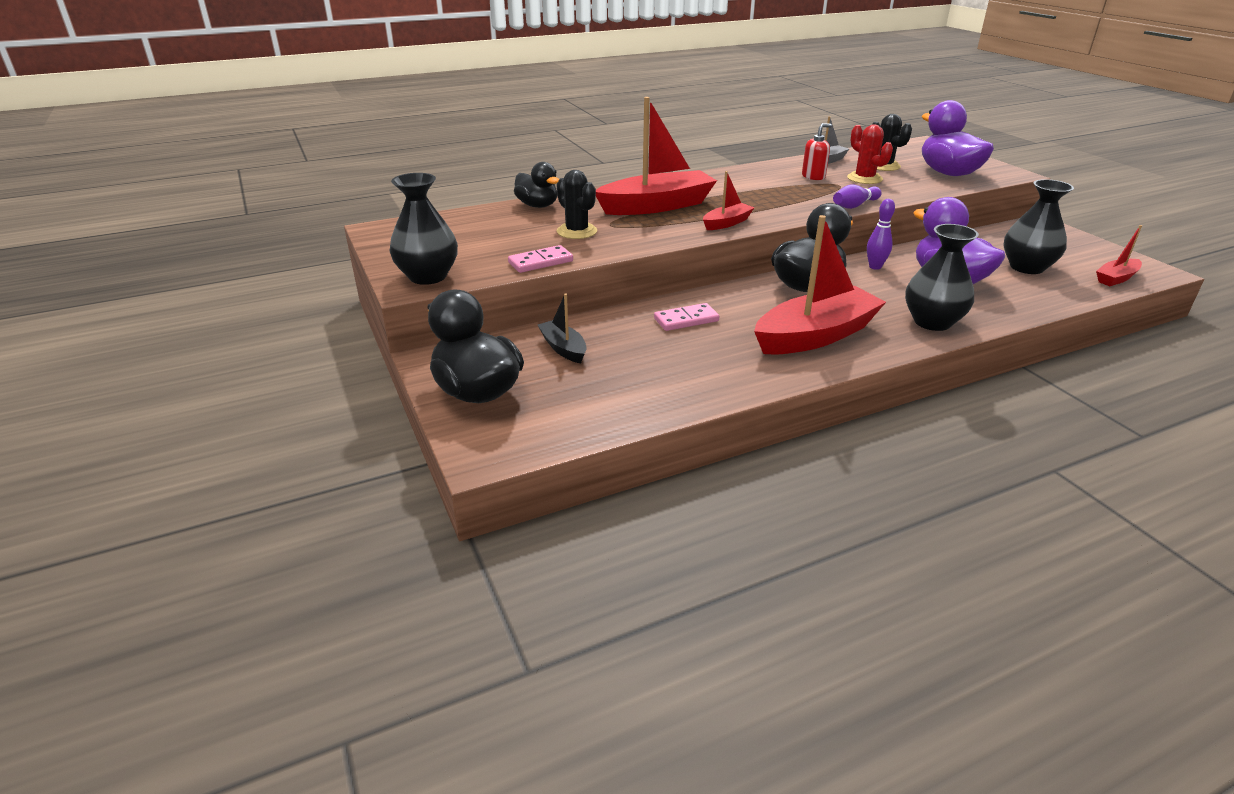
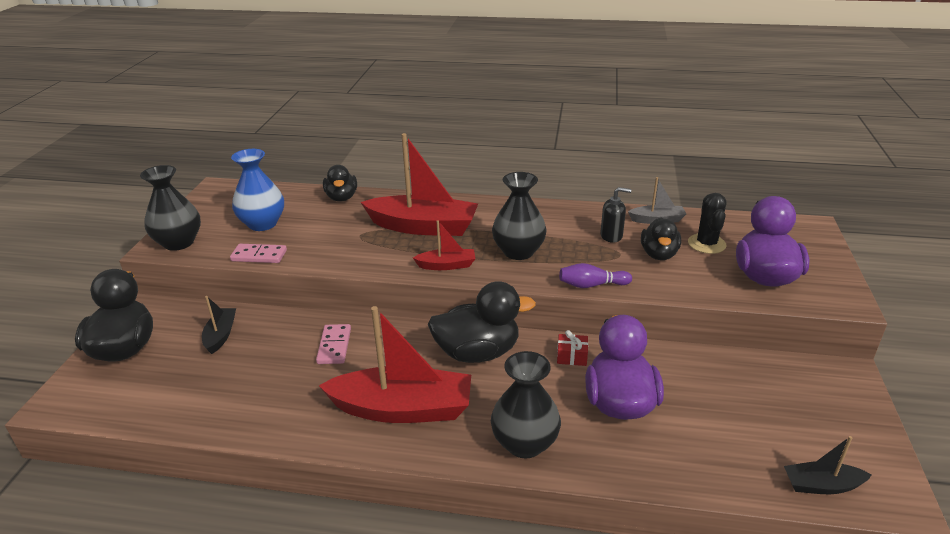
camera: 35 degrees right, 0 degrees up
black cactus [557,170,597,239] -> none
pink domino [654,303,720,331] -> pink domino turned 75 degrees clockwise [316,324,351,364]
red soap dispenser [802,123,832,180] -> black soap dispenser [600,187,631,243]
red cactus [847,125,893,184] -> black duck [641,218,681,260]
purple bowling pin [867,199,895,270] -> red gift [557,330,588,366]
black vase [1003,179,1074,274] -> black vase moved to [492,172,547,260]
red boat [1096,225,1142,286] -> black boat [784,436,872,494]
none -> blue vase [231,149,284,231]

